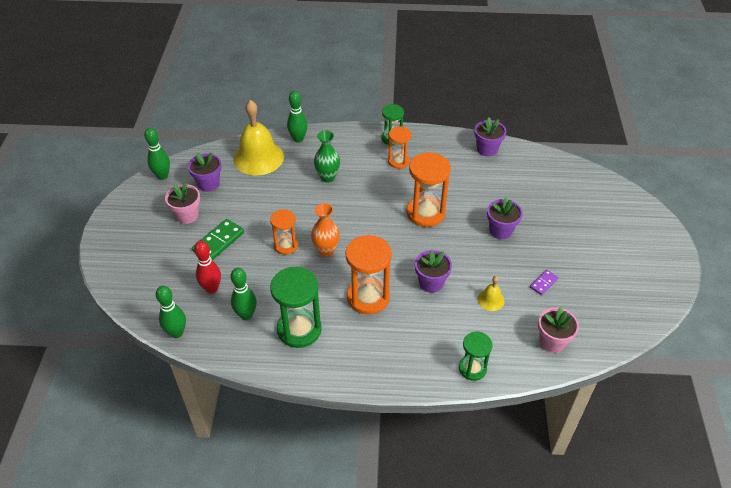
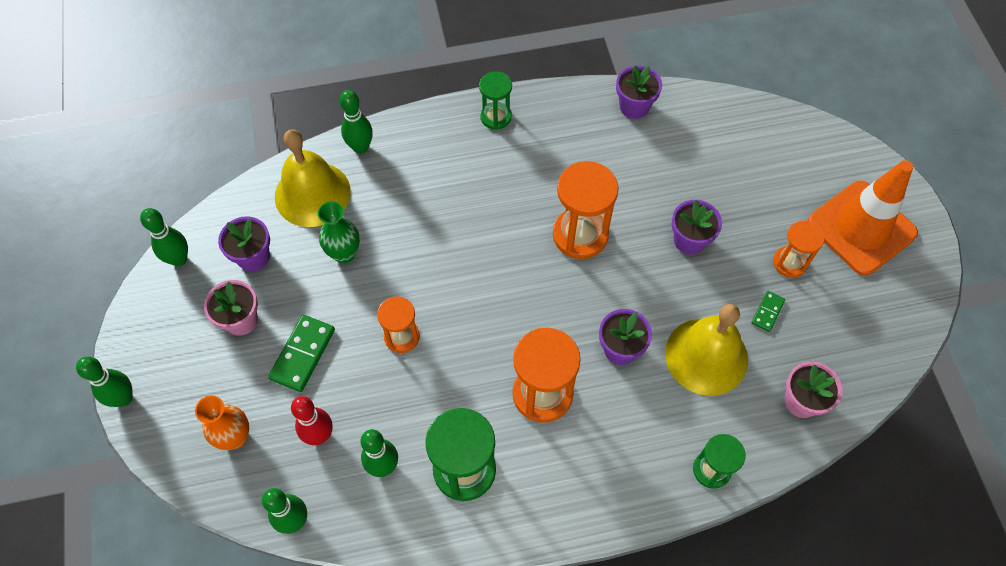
camera: 15 degrees left, 15 degrees up
orange vase [311,203,340,257] -> orange vase moved to [195,395,249,450]
green vase [314,131,340,182] -> green vase moved to [318,201,360,264]
orange hourglass [388,127,412,169] -> orange hourglass moved to [773,220,825,278]
yellow bell [478,276,505,311] -> yellow bell [665,304,748,396], size x2.23
purple domino [530,270,559,295] -> green domino [751,291,785,332]
none -> green bowling pin [76,356,133,407]
none -> orange traffic cone [808,160,918,276]

